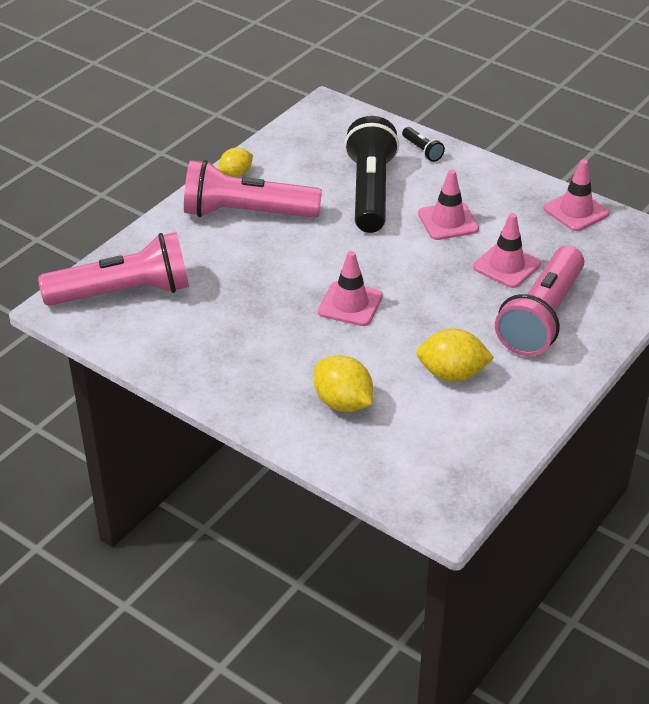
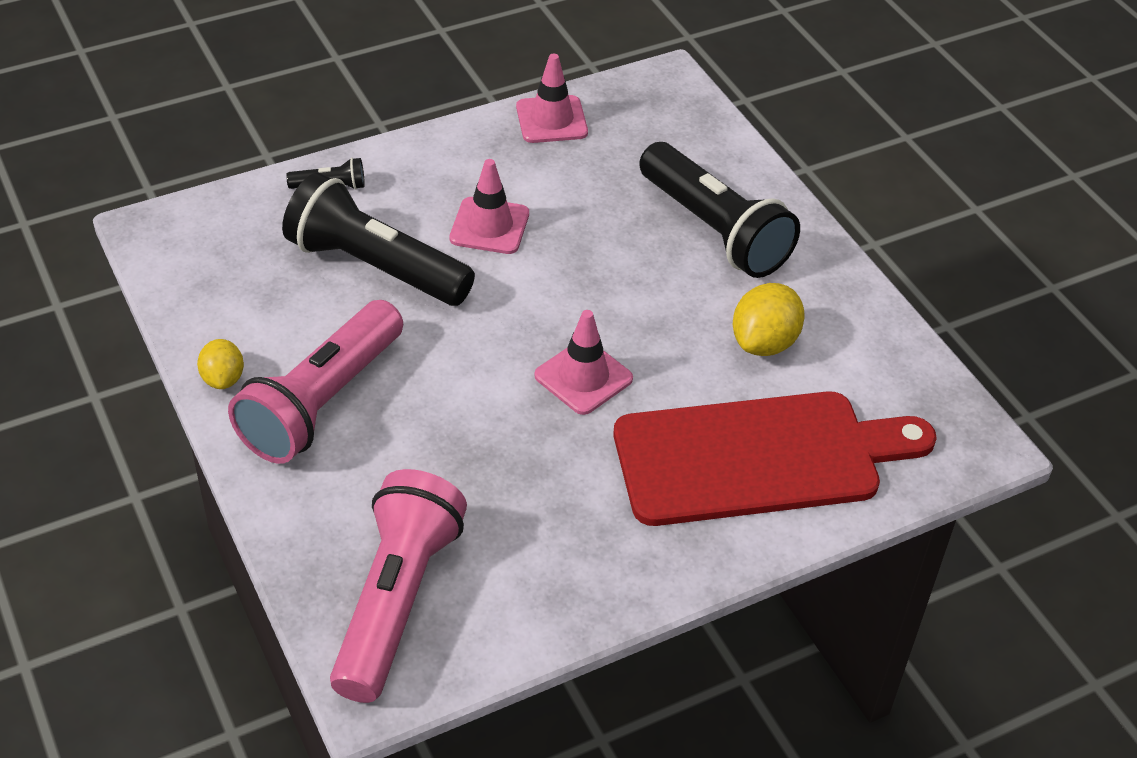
camera: 65 degrees left, 5 degrees up
yellow lemon [314,355,373,412] -> red cutting board [614,391,937,526]
pink traffic cone [473,213,541,288] -> none
pink flashlight [495,246,584,356] -> black flashlight [639,142,800,278]

